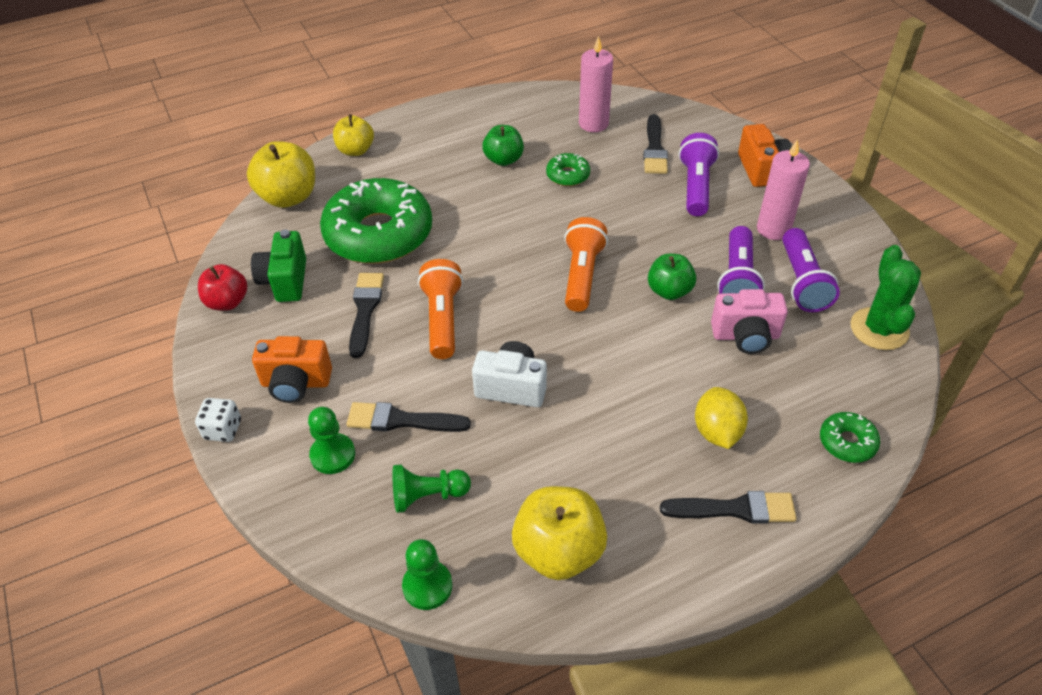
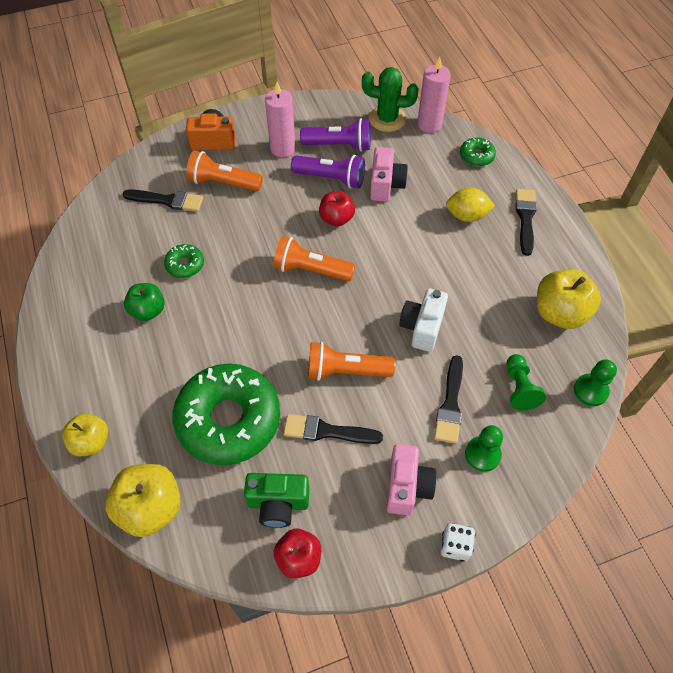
camera: 85 degrees left, 10 degrees up
orange camera [252,336,332,403] -> pink camera [387,444,437,515]
pink candle [579,36,613,132] -> pink candle moved to [417,57,451,133]
green apple [648,254,696,300] -> red apple [319,191,355,227]
purple flashlight [679,133,719,216] -> orange flashlight [186,150,263,191]

